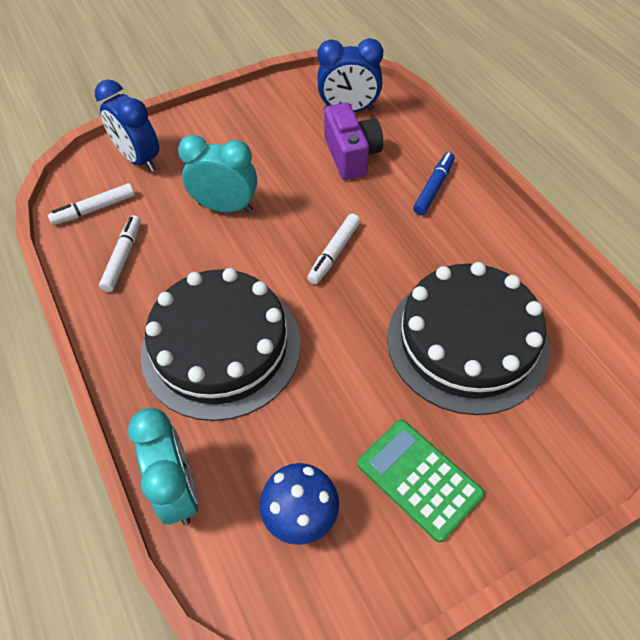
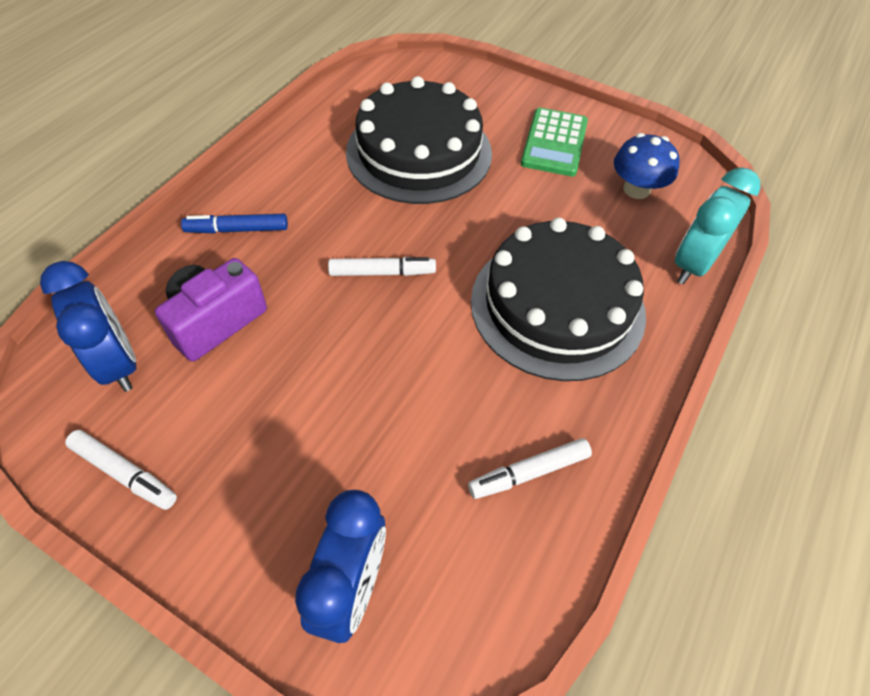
camera: 125 degrees left, 0 degrees up
white marker [48,183,135,225] -> white marker moved to [65,430,177,510]
turquoise clock [178,135,257,213] -> none

